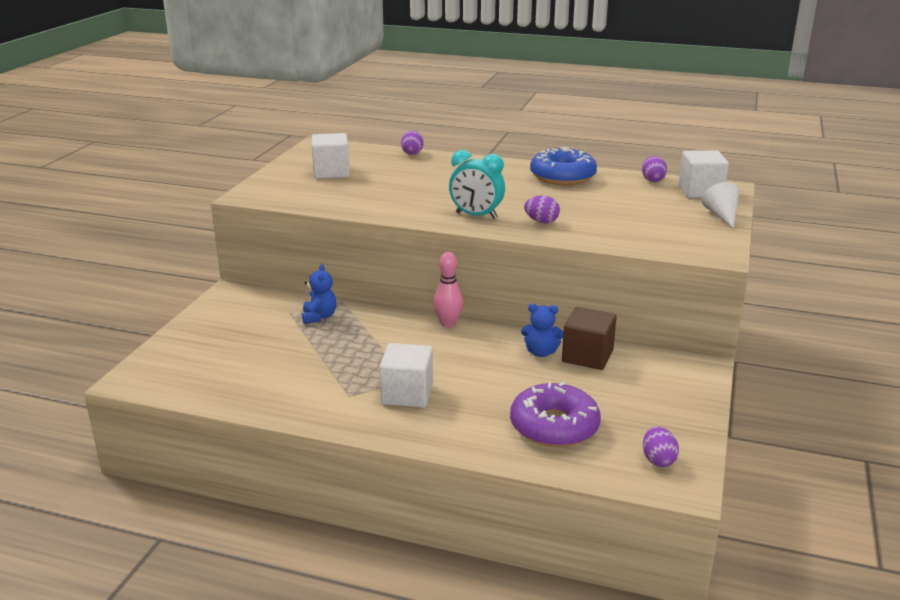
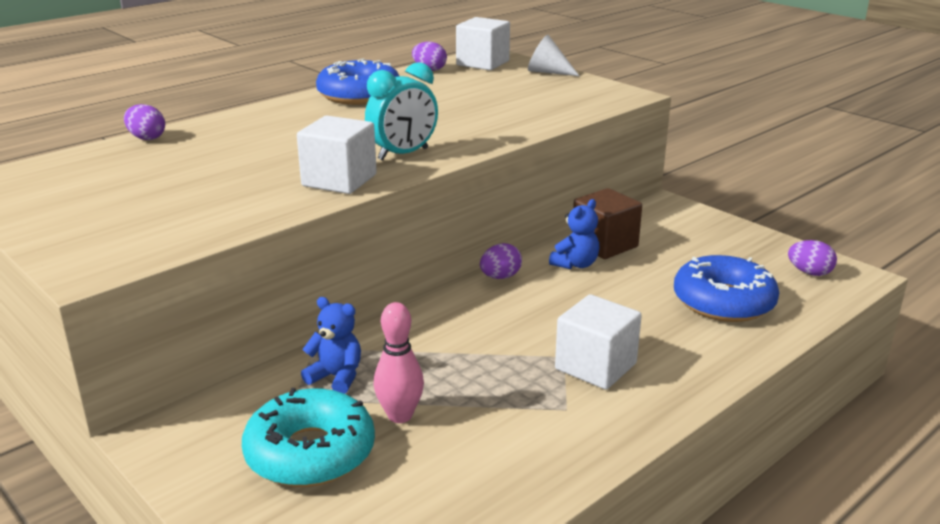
camera: 60 degrees left, 0 degrees up
white cube [311,133,350,179] -> white cube moved to [297,116,377,194]
pink bowling pin [433,252,463,327] -> pink bowling pin moved to [374,302,424,423]
purple donut [510,382,601,447] -> blue donut [674,255,779,322]
purple egg [524,196,560,223] -> purple egg moved to [480,243,522,279]
none -> turquoise donut [242,388,375,487]

